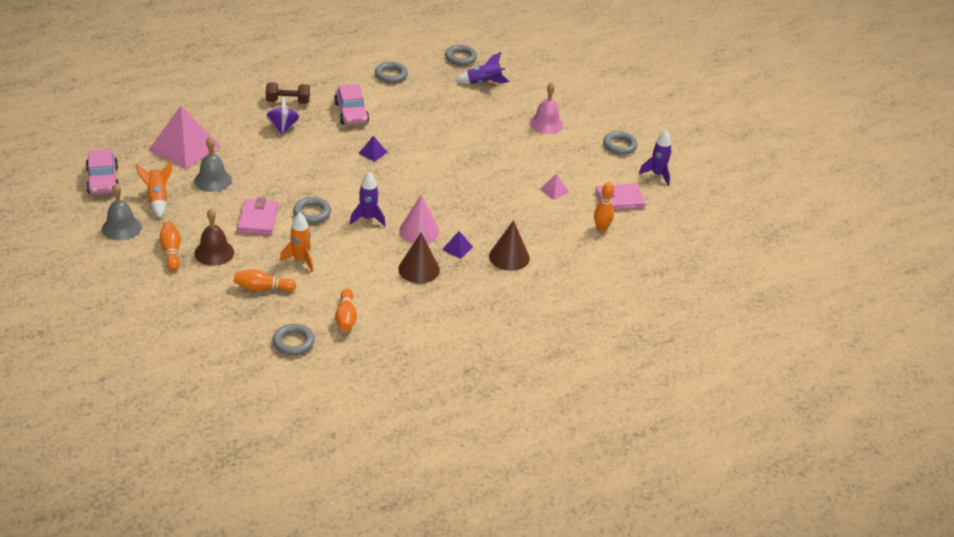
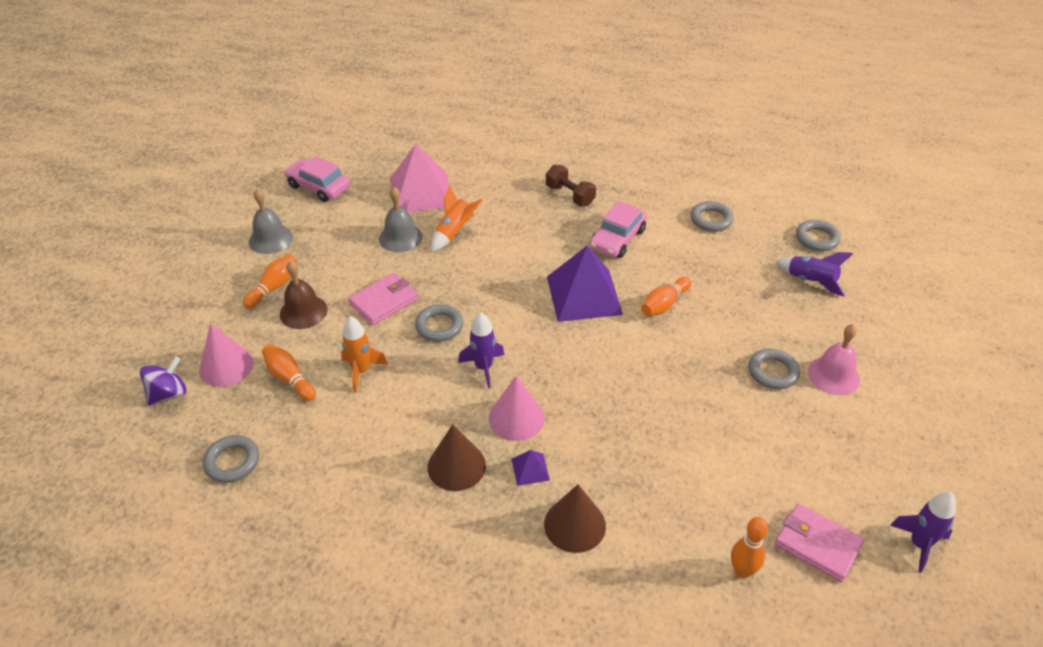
camera: 50 degrees right, 5 degrees up
pink car [86,149,119,194] -> pink car turned 90 degrees clockwise [284,156,350,202]
orange rocket [136,161,172,218] -> orange rocket moved to [431,186,483,252]
purple spinning top [266,98,299,135] -> purple spinning top moved to [140,357,186,405]
orange bowling pin [335,289,357,332] -> orange bowling pin moved to [641,277,691,316]
purple pyramid [358,136,387,162] -> purple pyramid [547,245,623,322], size x2.36
pink pyramid [540,173,569,200] -> none
grey ring [603,131,638,155] -> grey ring moved to [748,349,800,389]
none -> pink cone [199,323,253,387]

